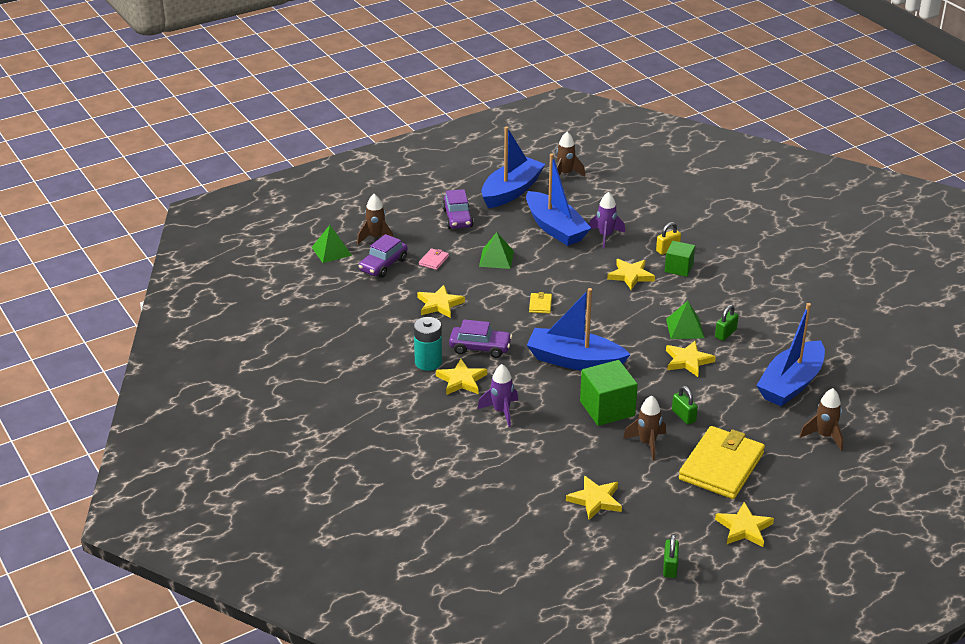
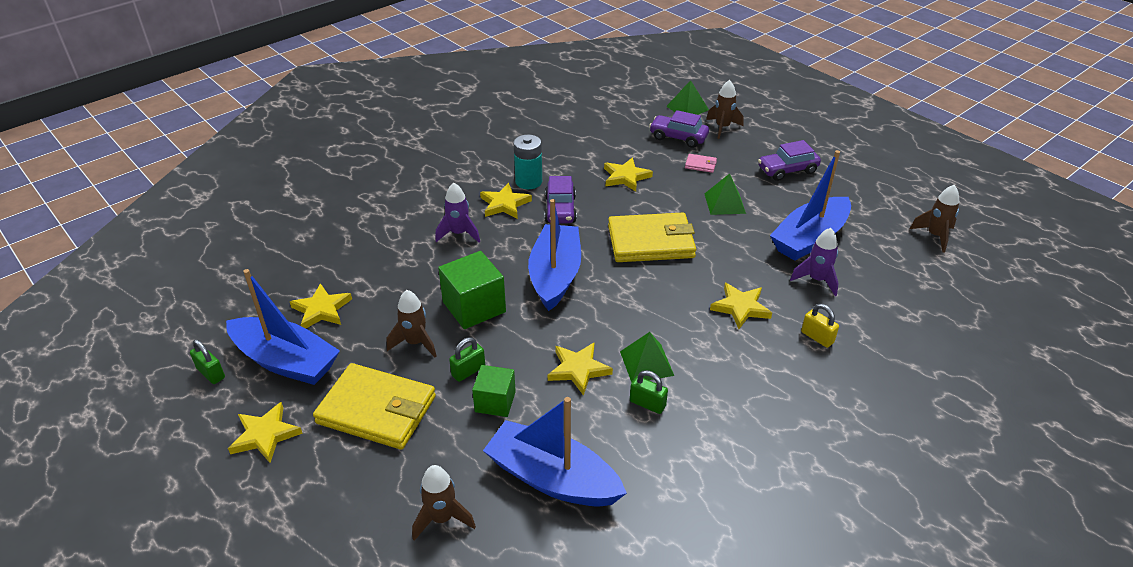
camera: 80 degrees right, 5 degrees up
blue boat [481,127,545,208] -> blue boat moved to [226,269,340,385]
yellow wallet [529,292,552,314] -> yellow wallet [608,213,696,262], size x2.47
green padlock [663,534,679,578] -> green padlock turned 45 degrees clockwise [190,340,225,384]
green cube [665,241,695,277] -> green cube moved to [472,365,516,417]

